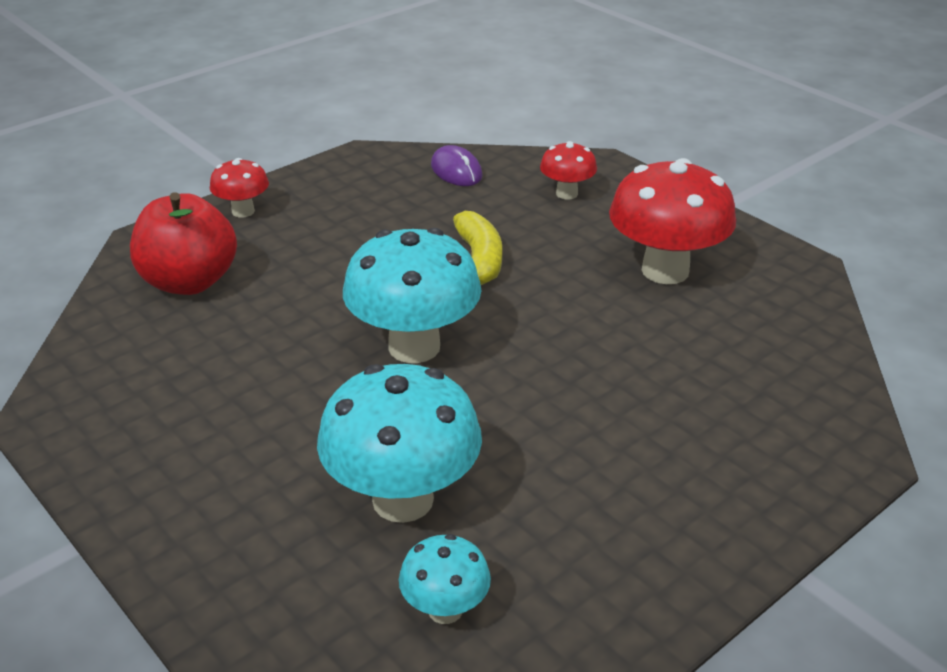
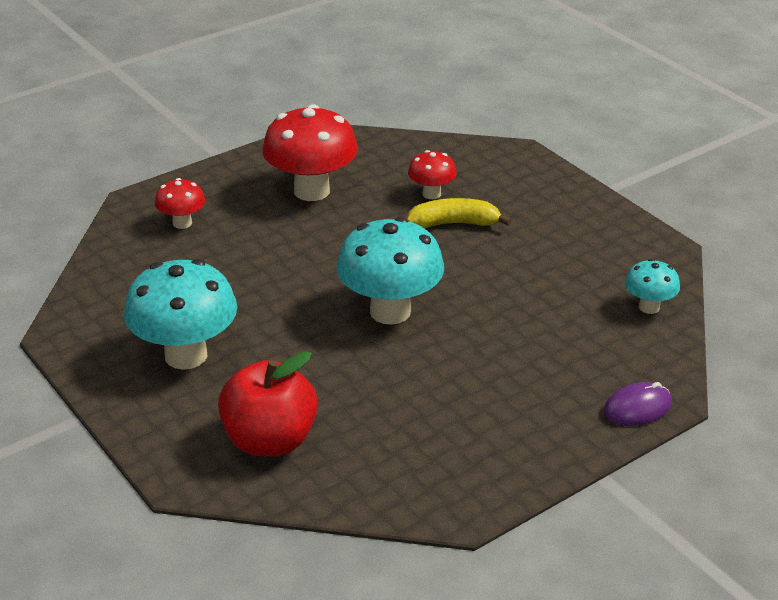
camera: 85 degrees left, 0 degrees up
red mushroom [210,158,269,218] -> red mushroom moved to [408,150,457,199]
turquoise mushroom [317,364,482,523] -> turquoise mushroom moved to [124,259,237,370]
purple mouse [431,145,483,186] -> purple mouse moved to [603,382,672,426]
yellow banana [453,211,502,285] -> yellow banana moved to [407,198,512,228]

